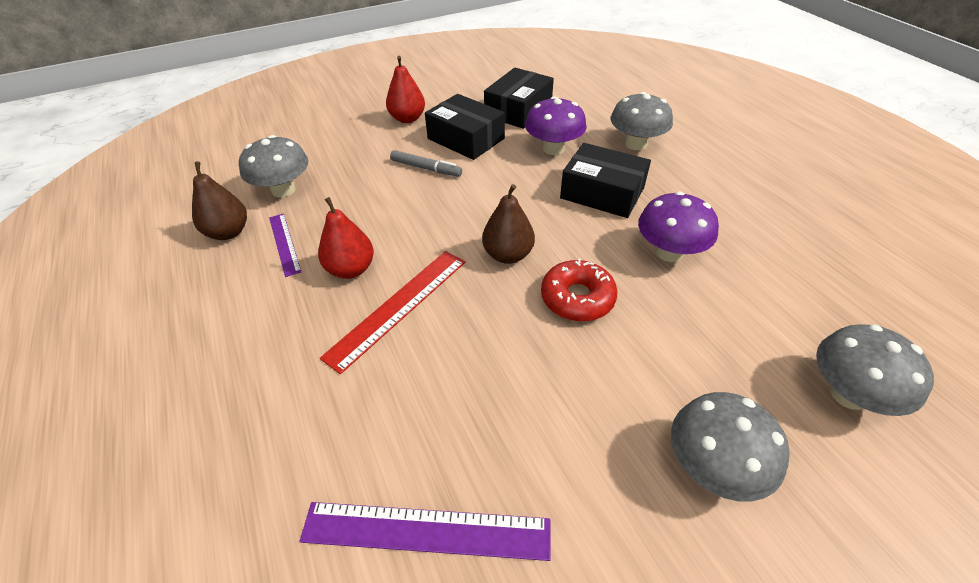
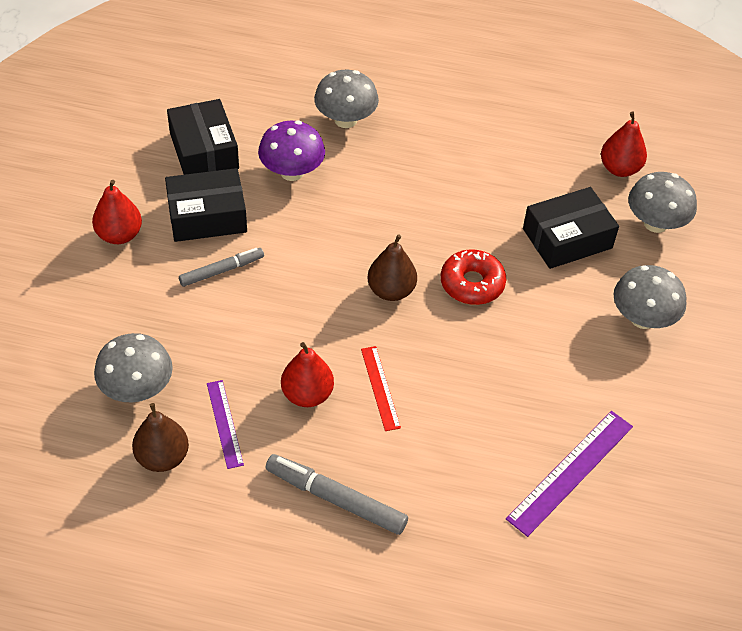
camera: 55 degrees left, 5 degrees up
purple ruler [269,214,301,277] -> purple ruler turned 60 degrees clockwise [207,380,244,469]
red ruler [320,251,465,374] -> red ruler [361,346,401,431], size x0.60
black box [560,143,651,218] -> black box moved to [523,187,619,269]
purple mushroom [638,191,719,262] -> none
none -> grey marker [266,454,408,535]
none -> red pear [601,112,647,177]

